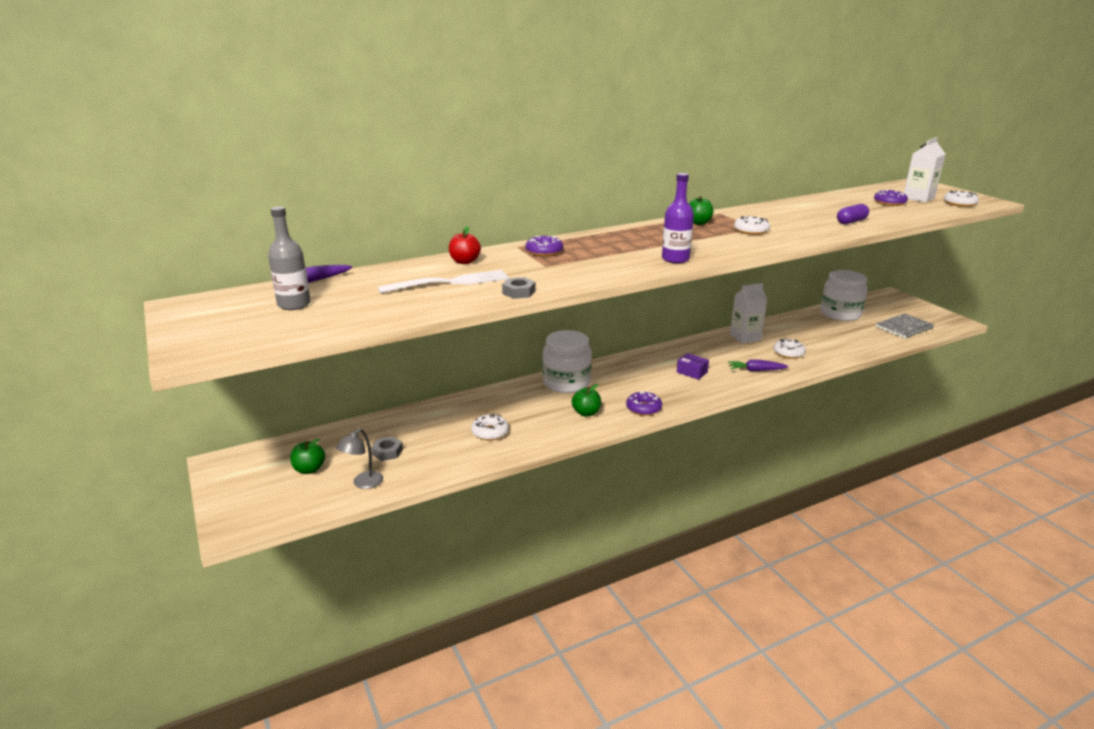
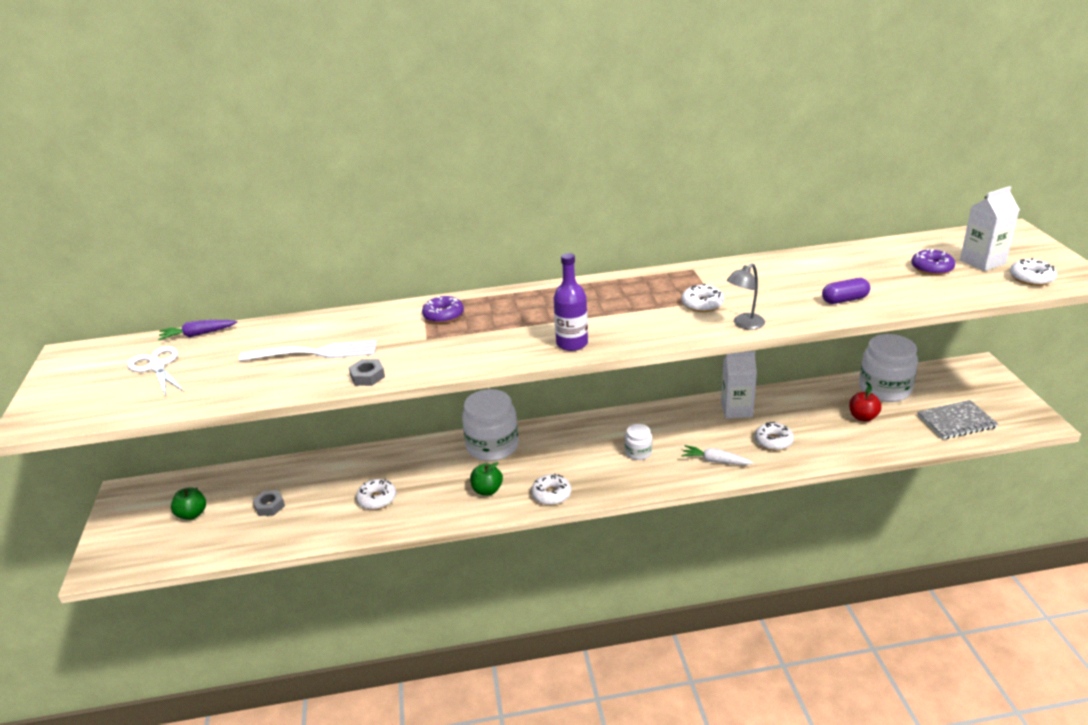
camera: 20 degrees right, 5 degrees up
grey bottle [268,206,311,310] -> white scissors [127,346,184,396]
grey lamp [336,429,383,489] -> grey lamp moved to [726,264,765,330]
red apple [449,227,481,264] -> red apple moved to [849,386,882,422]
purple donut [626,391,662,416] -> white donut [531,474,571,505]
purple box [677,353,709,380] -> white jar [625,424,652,460]
green apple [689,196,714,225] -> none
purple carrot [728,360,789,371] -> white carrot [681,445,753,465]

